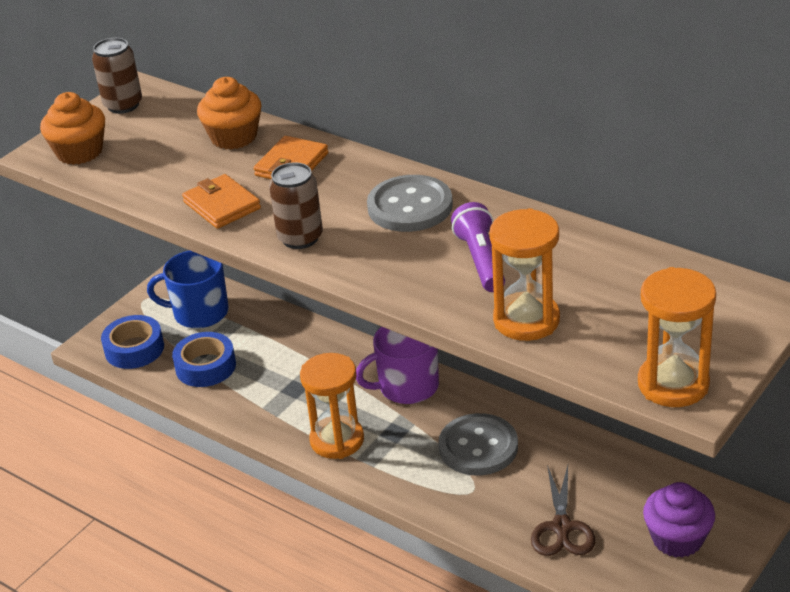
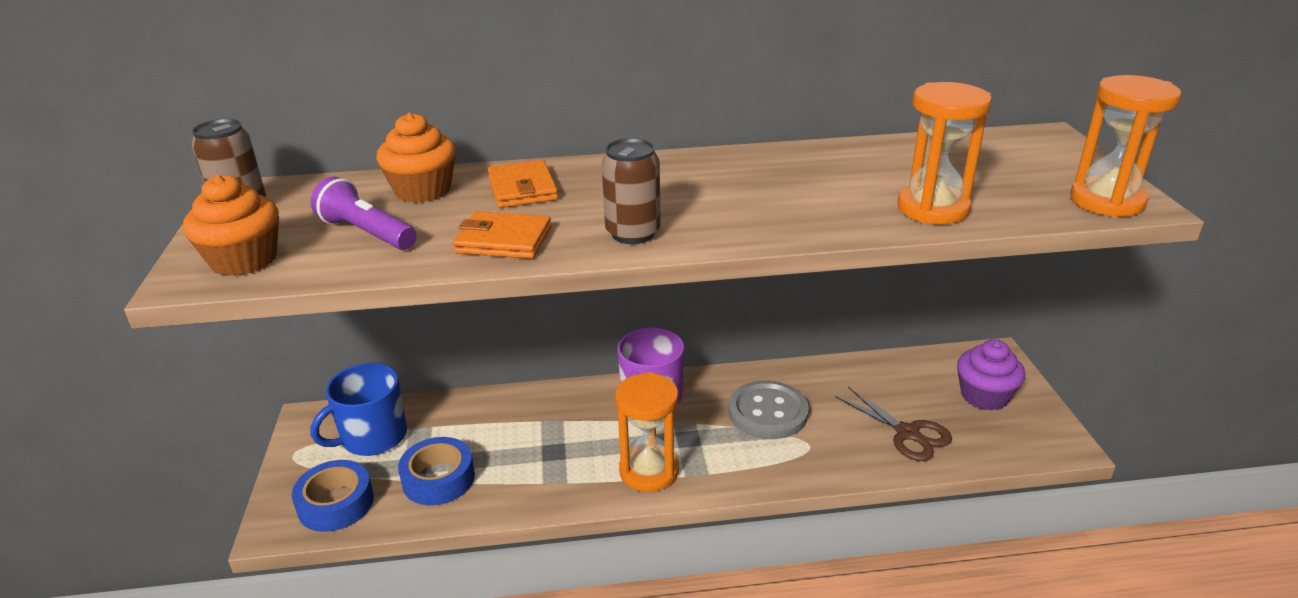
camera: 45 degrees left, 5 degrees down
grey button [367,175,453,232] -> none
purple flashlight [451,202,505,292] -> purple flashlight moved to [311,176,417,250]

